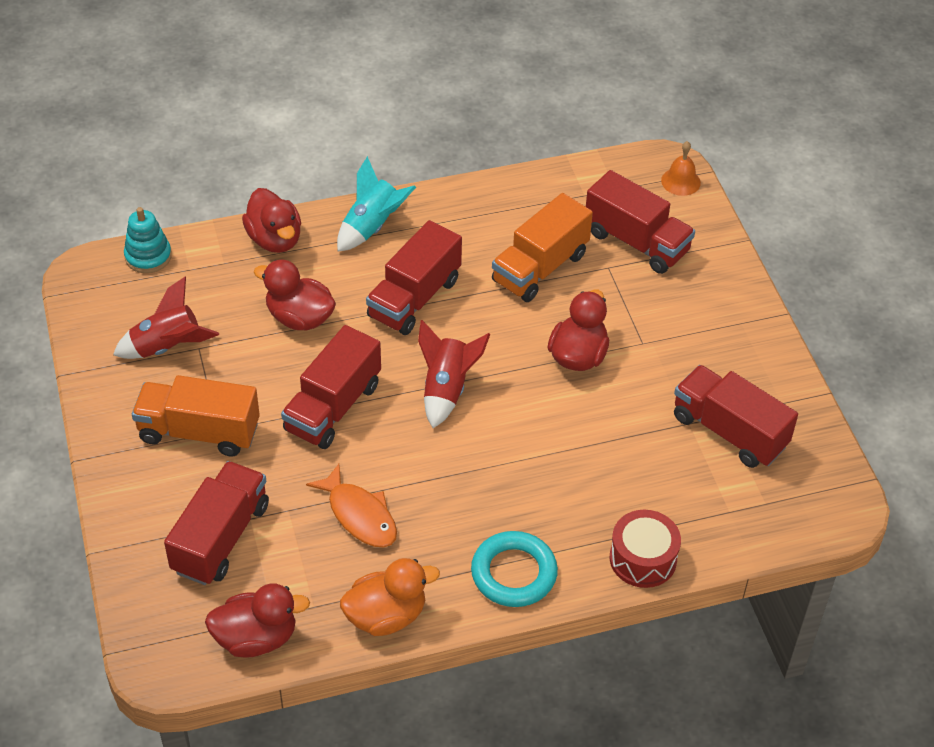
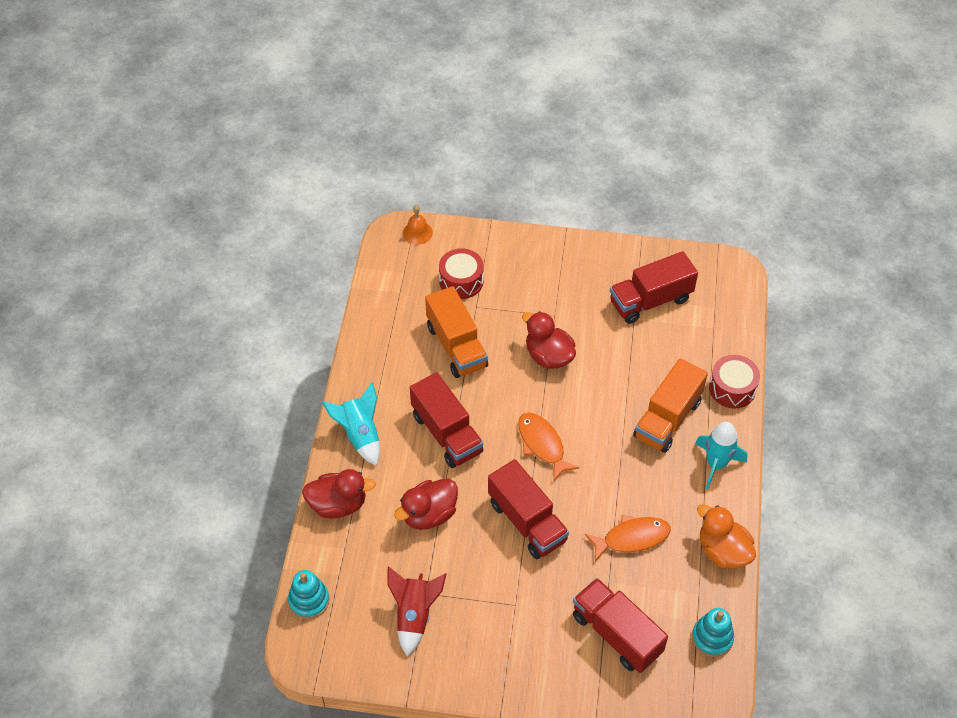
camera: 65 degrees left, 5 degrees up
orange truck [132,375,260,457] -> orange truck moved to [633,358,708,453]
red duck [205,583,310,658] -> turquoise stacking toy [692,608,734,657]
orange duck [340,558,440,636] -> orange duck turned 45 degrees counterclockwise [697,504,756,569]
red rocket [418,320,490,428] -> orange fish [518,413,580,482]
turquoise ring [471,531,558,607] -> turquoise rocket [695,422,748,489]
red truck [586,170,695,274] -> red drum [439,248,484,299]

